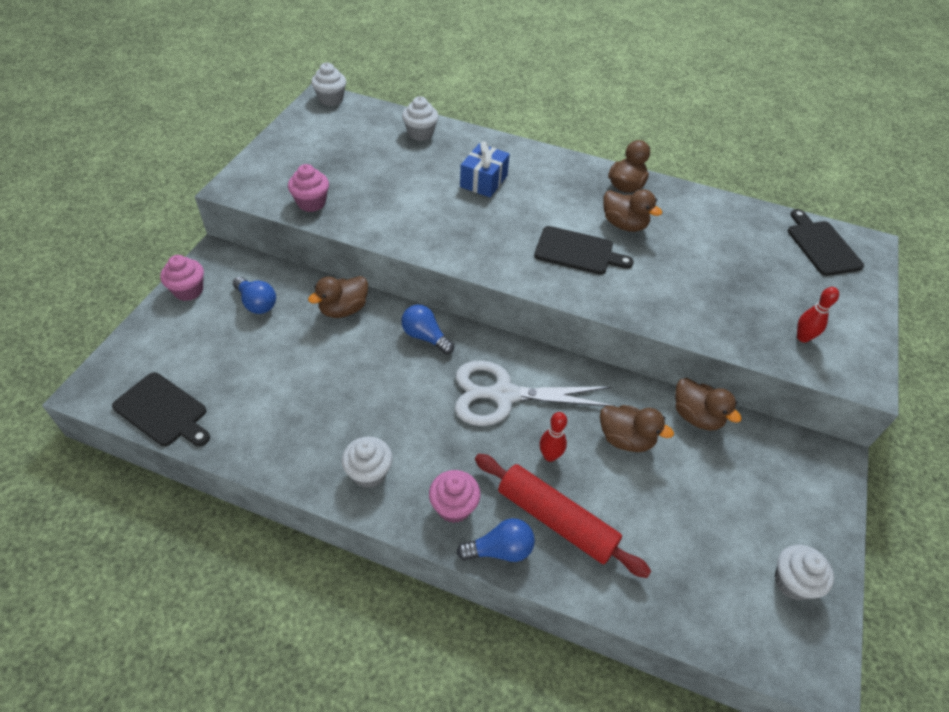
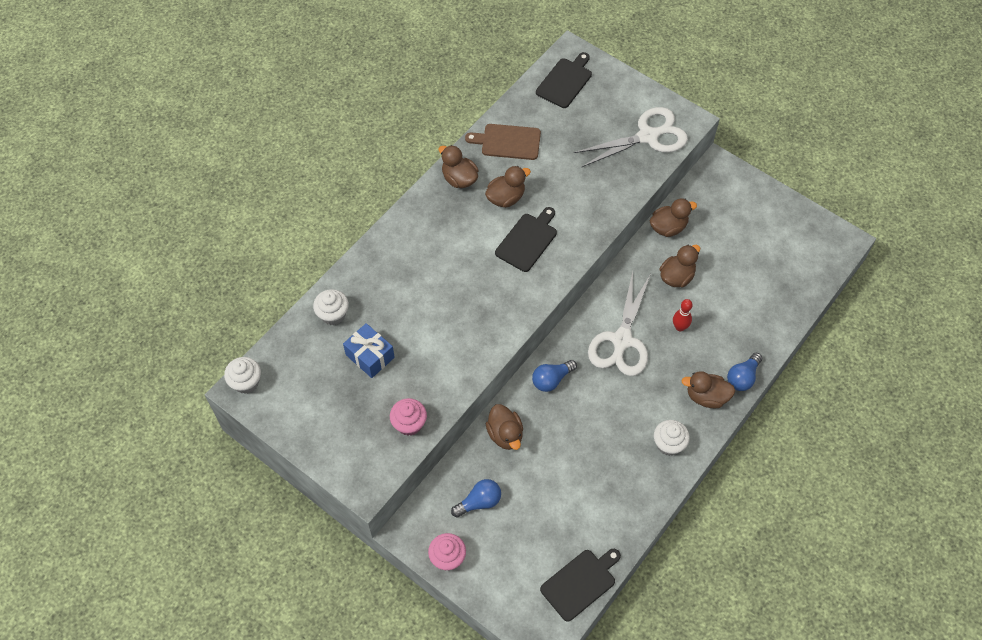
camera: 70 degrees left, 10 degrees up
pink cupcake [429,470,481,523] -> brown duck [681,371,735,408]
blue light bulb [457,518,535,562] -> blue light bulb turned 150 degrees counterclockwise [727,353,762,391]
blue gift [460,141,510,197] -> blue gift moved to [343,323,395,378]
red rolling pin [475,454,651,578] -> none
white cupcake [774,545,834,600] -> none
black cutting board [788,209,864,276] -> black cutting board turned 120 degrees clockwise [536,52,592,108]
red bowling pin [797,287,839,343] -> white scissors [574,107,688,167]
none -> brown cutting board [465,124,541,160]

